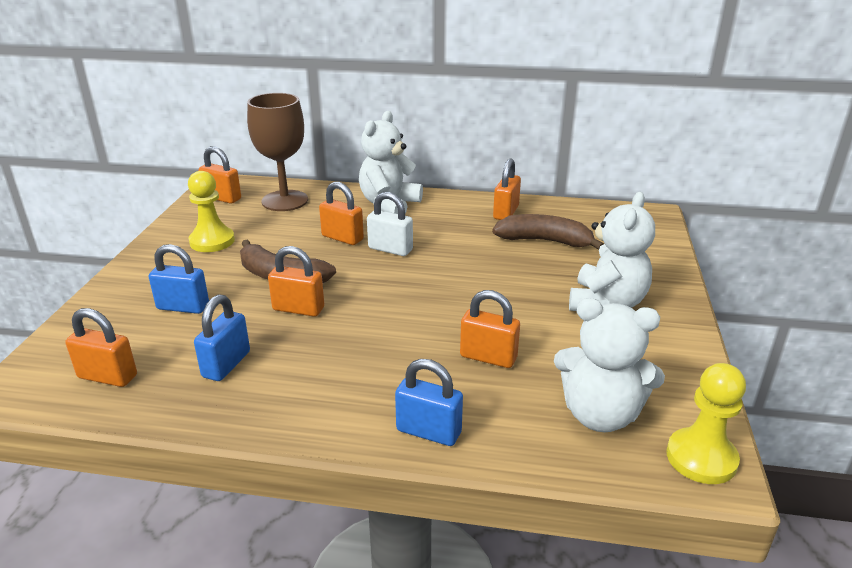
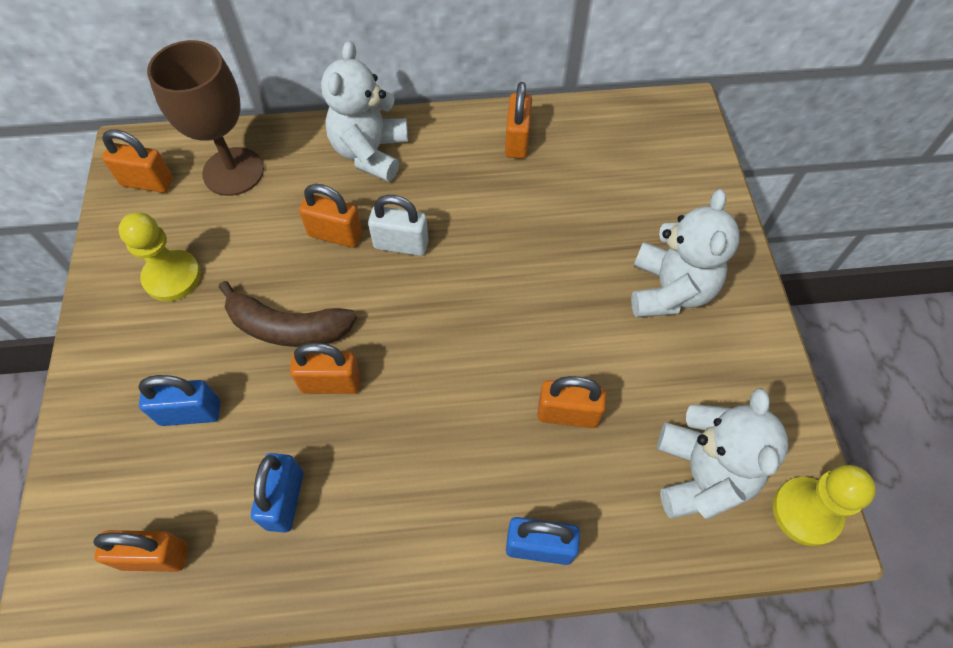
camera: 15 degrees left, 30 degrees up
brown banana [492,214,604,250] -> none
white teddy bear [554,298,665,432] -> white teddy bear turned 90 degrees counterclockwise [657,388,788,519]

